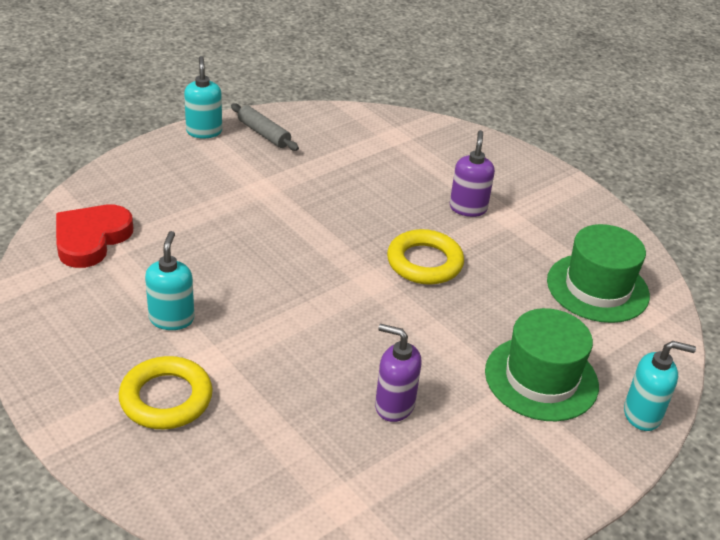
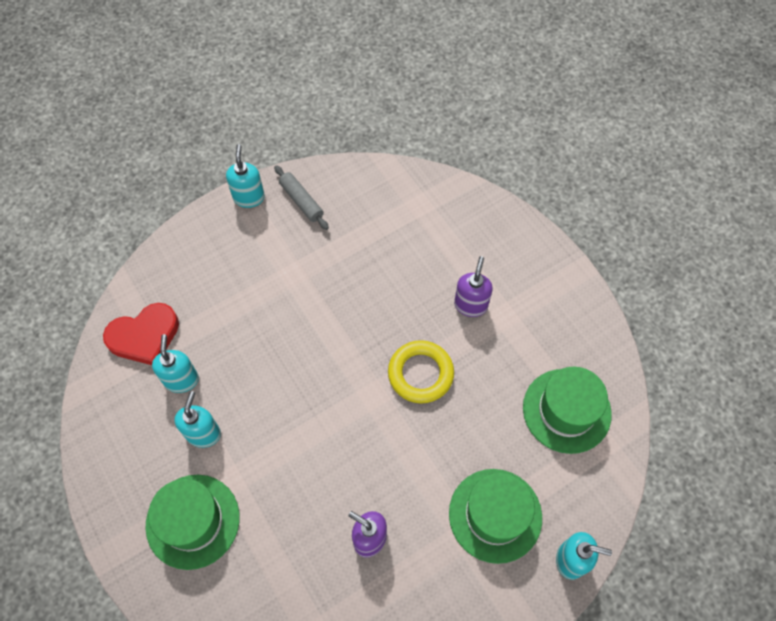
camera: 10 degrees right, 25 degrees up
red heart [56,205,133,268] -> red heart turned 150 degrees counterclockwise [103,303,179,365]
yellow ring [119,356,213,429] -> green hat [145,475,240,570]
none -> turquoise soap dispenser [152,334,199,393]

